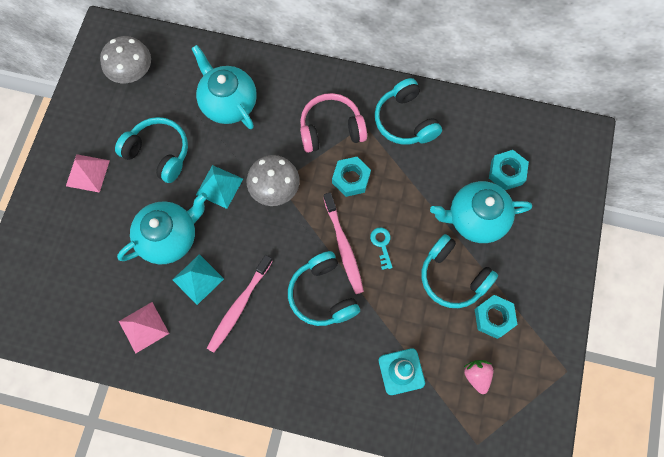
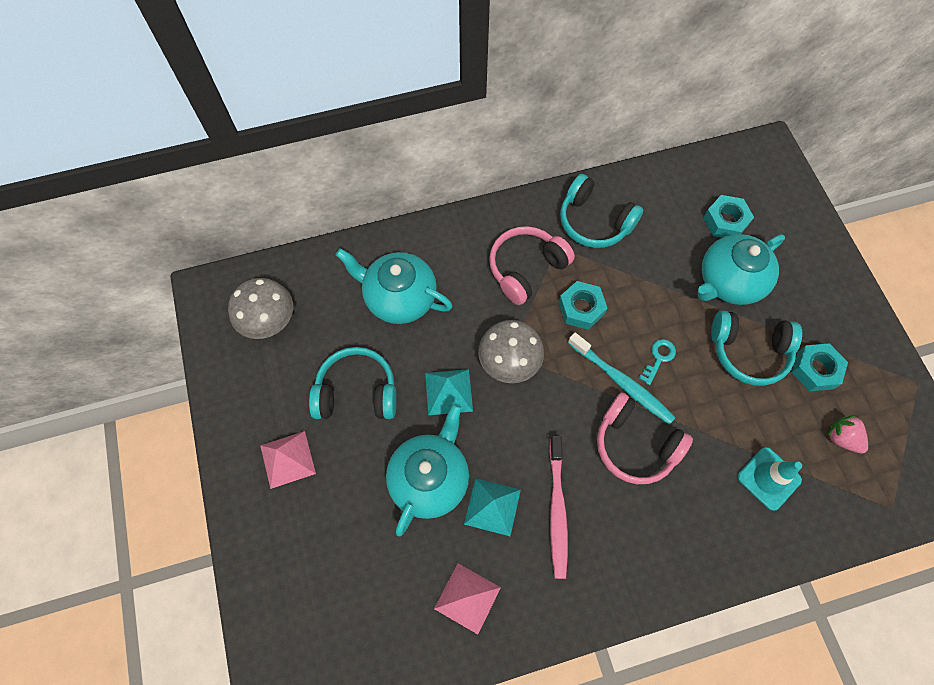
camera: 30 degrees left, 5 degrees down
turquoise headphones [288,251,360,326] -> pink headphones [597,392,693,484]
pink toothbrush [324,192,364,294] -> turquoise toothbrush [568,333,676,425]
turquoise key [370,227,393,270] -> turquoise key turned 75 degrees clockwise [639,339,676,385]

